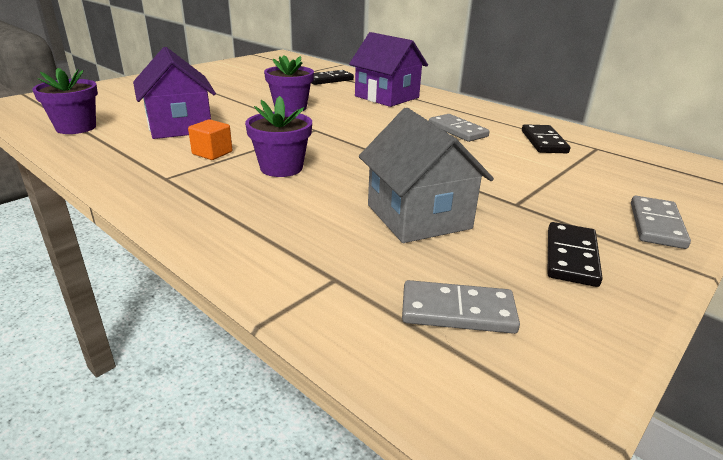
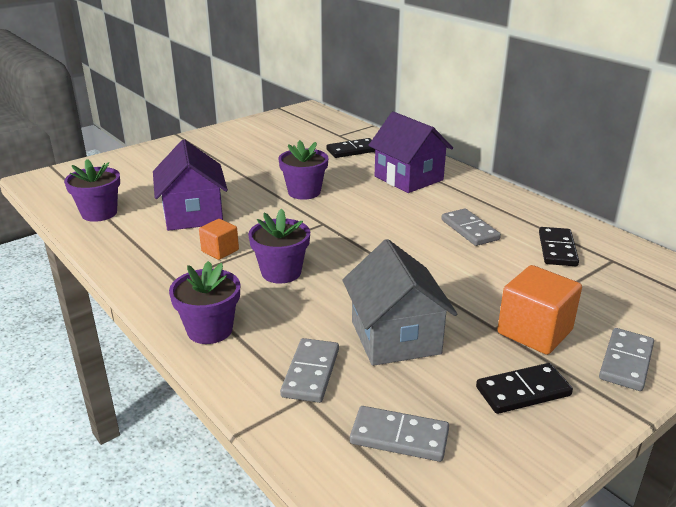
camera: 10 degrees right, 0 degrees up
black domino [548,222,603,287] -> black domino turned 45 degrees clockwise [476,363,573,414]
none -> purple flower pot [169,261,240,344]
none -> grey domino [280,338,339,403]
none -> orange cube [497,265,582,355]

